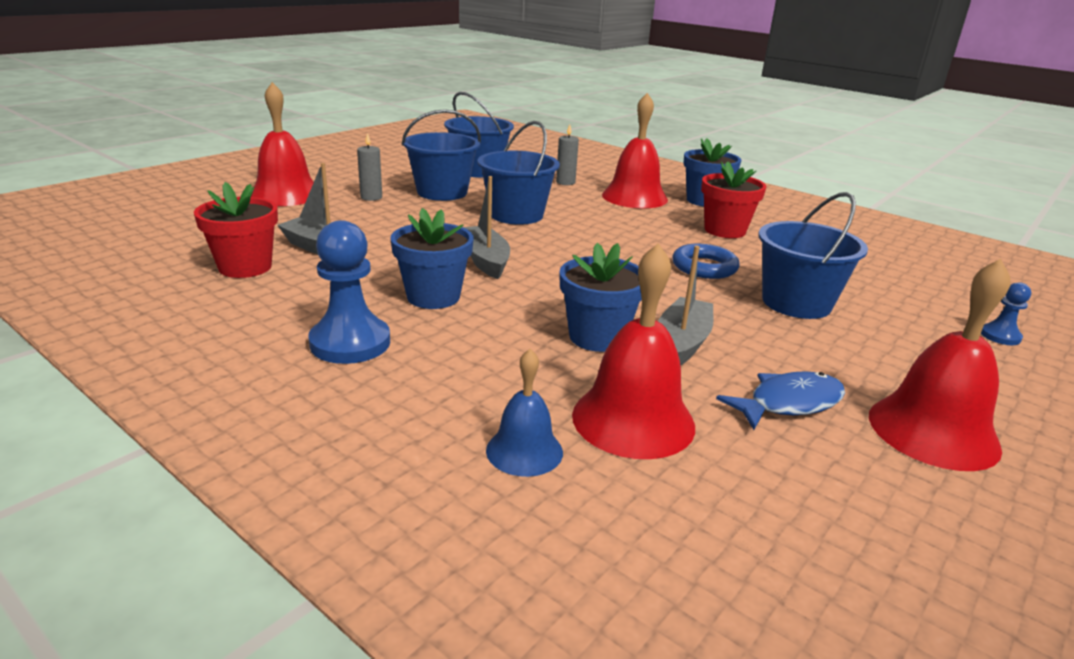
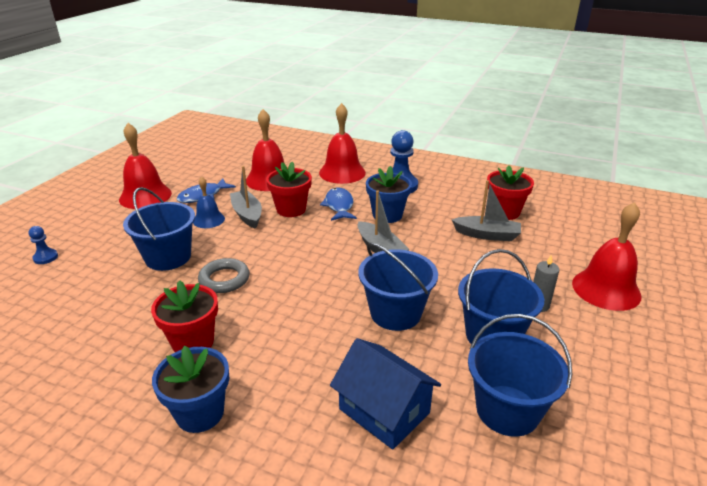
camera: 165 degrees right, 5 degrees up
blue bell [486,349,563,477] -> blue bell moved to [193,176,225,228]
grey candle [556,124,579,185] -> blue house [330,338,441,449]
blue flower pot [559,243,642,352] -> red flower pot [266,162,312,217]
red bell [602,93,668,208] -> red bell moved to [319,103,366,184]
grey boat [658,246,713,366] -> grey boat turned 150 degrees clockwise [230,166,262,229]
blue ring [672,244,739,279] -> grey ring [198,258,250,293]
none -> blue fish [320,187,357,221]

